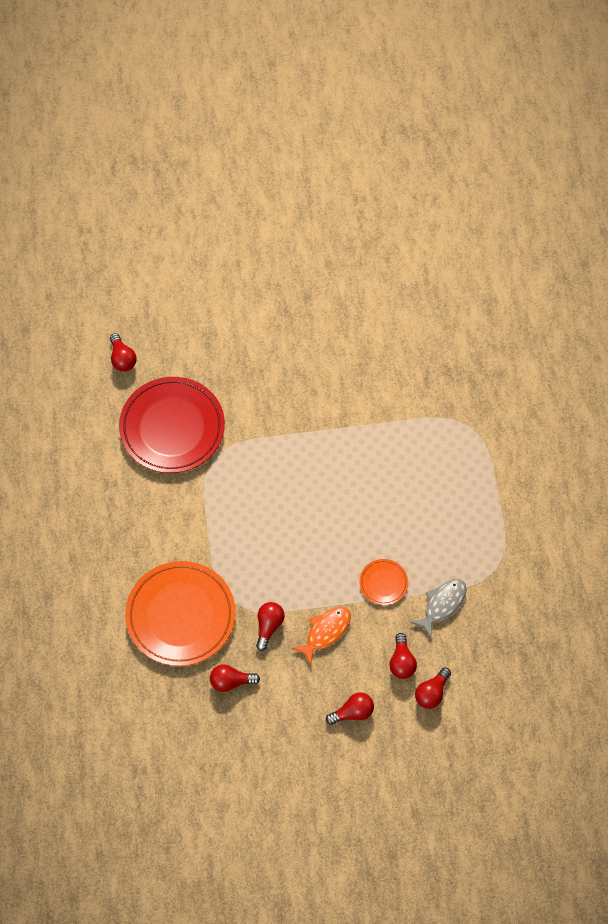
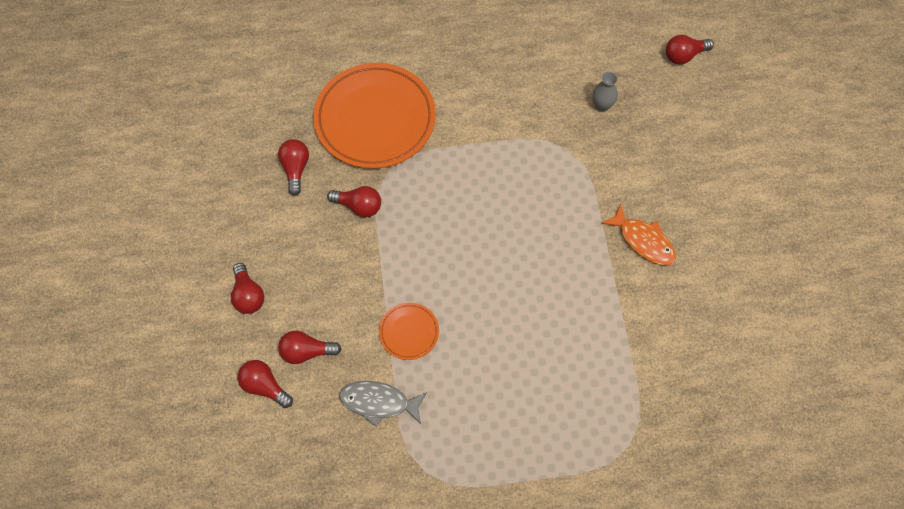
camera: 90 degrees right, 0 degrees up
red plate [119,377,225,473] -> grey vase [592,72,618,112]
orange fish [292,607,351,665] -> orange fish moved to [601,203,676,265]
grey fish [411,579,467,638] -> grey fish turned 150 degrees clockwise [339,381,427,427]

